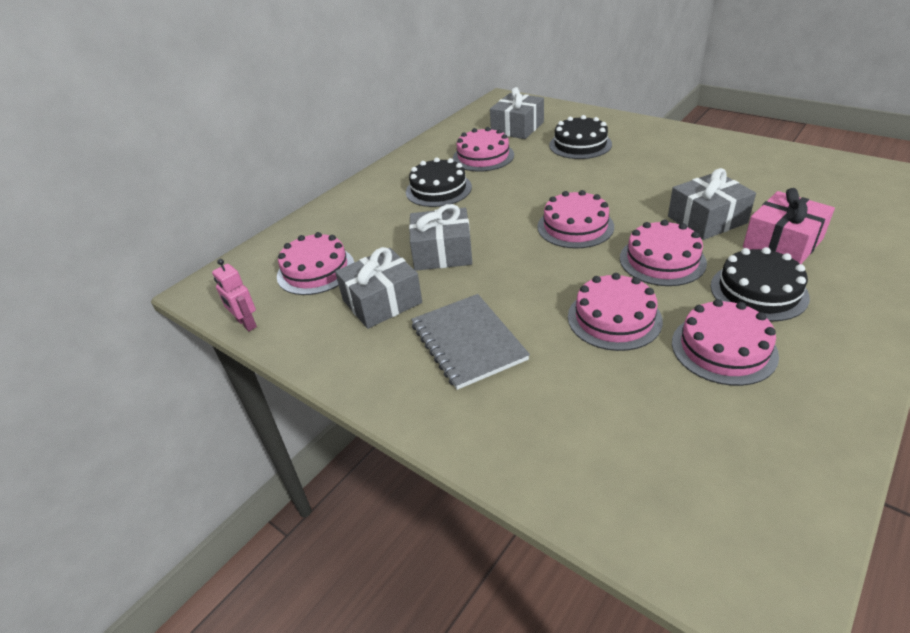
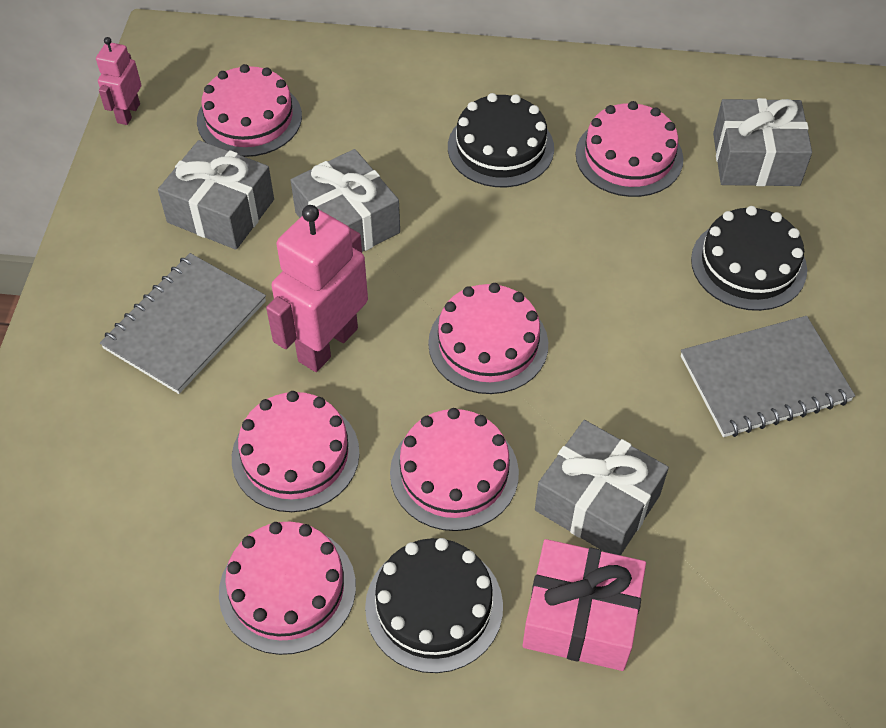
camera: 55 degrees right, 15 degrees up
none -> pink robot [266,205,368,372]
none -> grey notebook [681,316,855,437]

